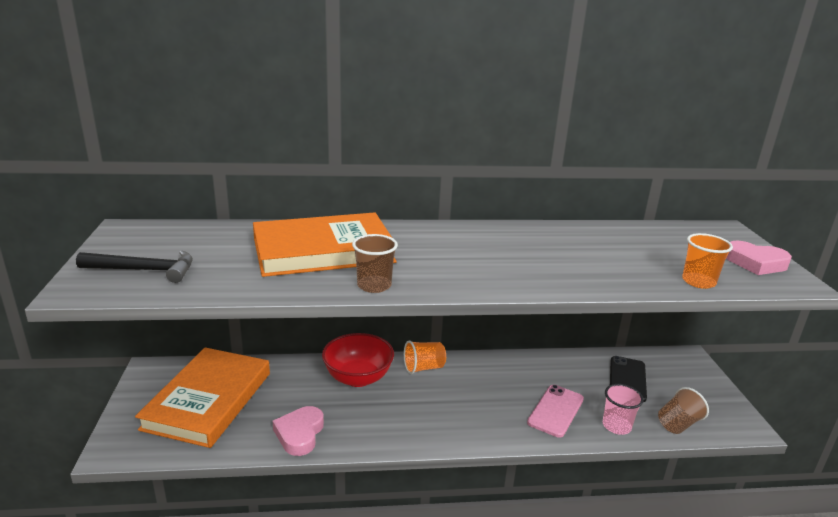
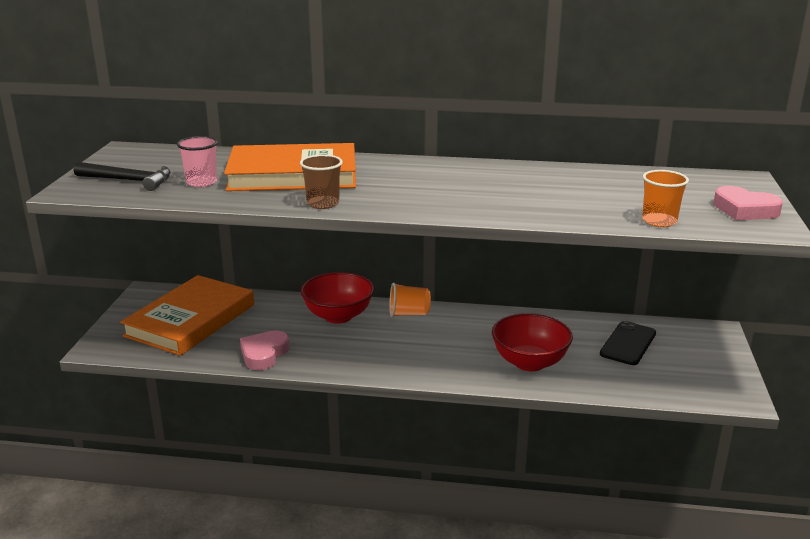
camera: 15 degrees right, 0 degrees up
pink phone [527,385,584,438] -> red bowl [492,313,573,371]
pink cup [603,384,644,435] -> pink cup moved to [177,136,218,187]
brown cup [658,387,709,434] -> none

